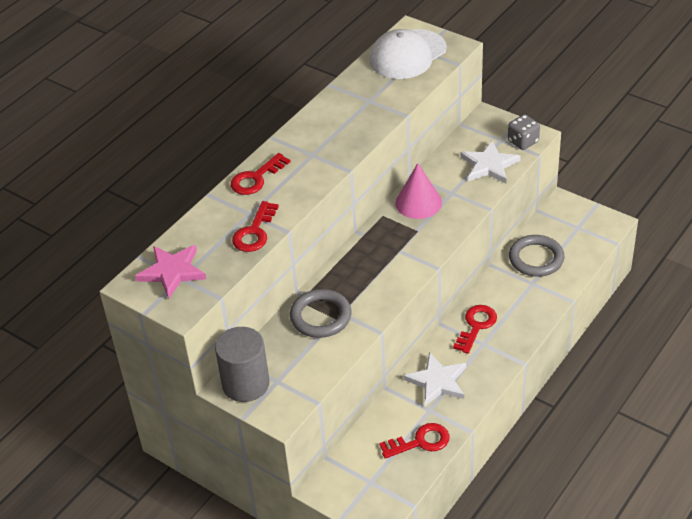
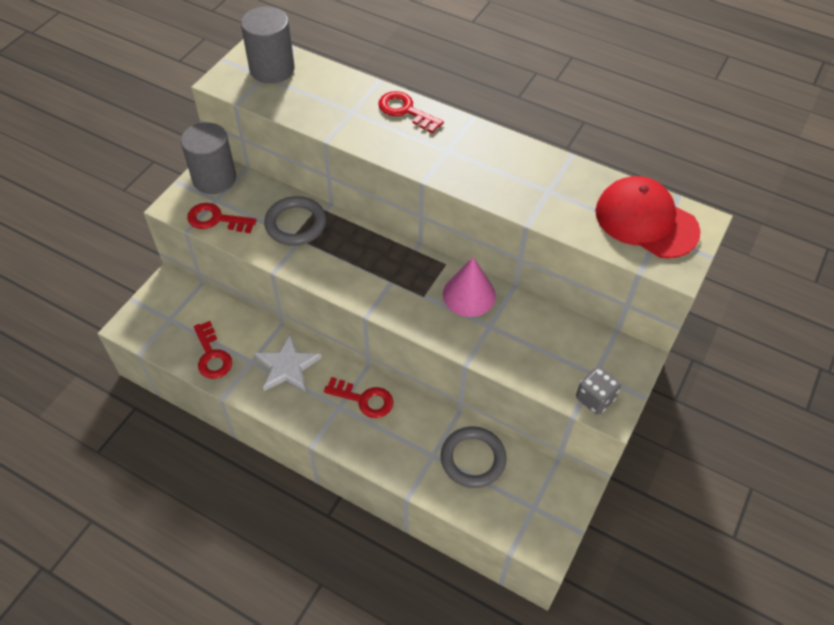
camera: 80 degrees right, 10 degrees up
pink star [135,245,206,299] -> grey cylinder [241,6,295,84]
red key [232,201,279,252] -> red key moved to [187,203,257,233]
white cap [369,29,447,79] -> red cap [595,176,701,258]
white star [460,140,521,183] -> none

